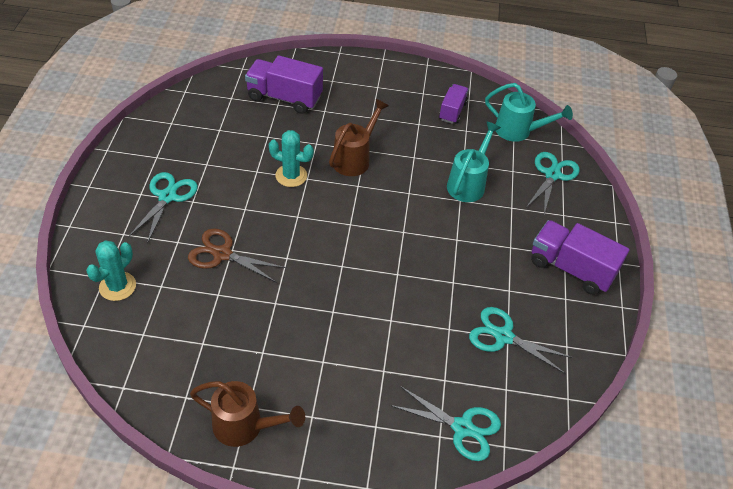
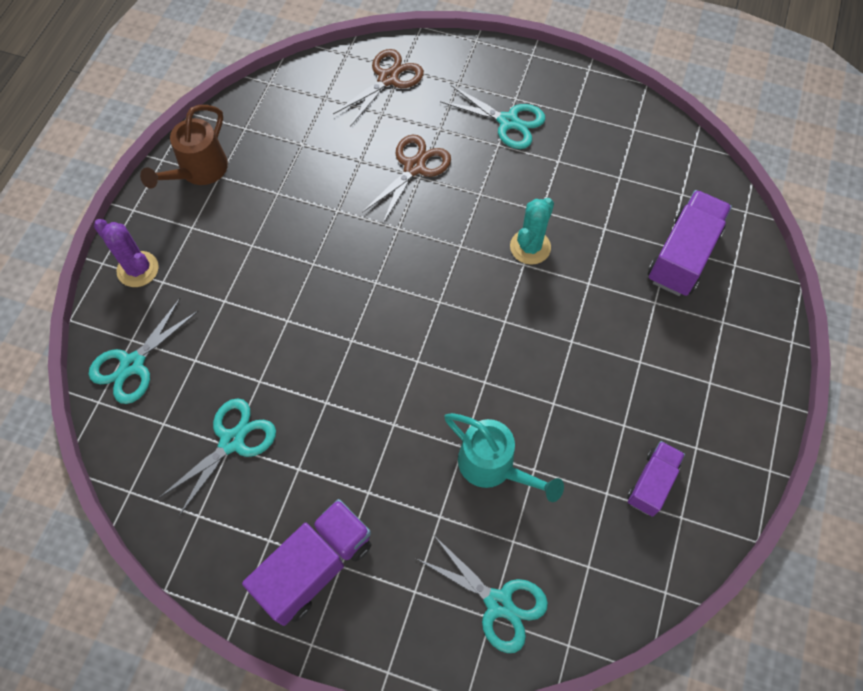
camera: 105 degrees right, 15 degrees up
turquoise cactus [86,240,136,301] -> brown scissors [333,49,424,127]
brown watering can [329,99,389,176] -> none
purple truck [439,84,469,124] -> purple truck turned 90 degrees counterclockwise [627,441,685,517]
turquoise watering can [485,83,573,142] -> none
none -> purple cactus [94,219,159,287]

